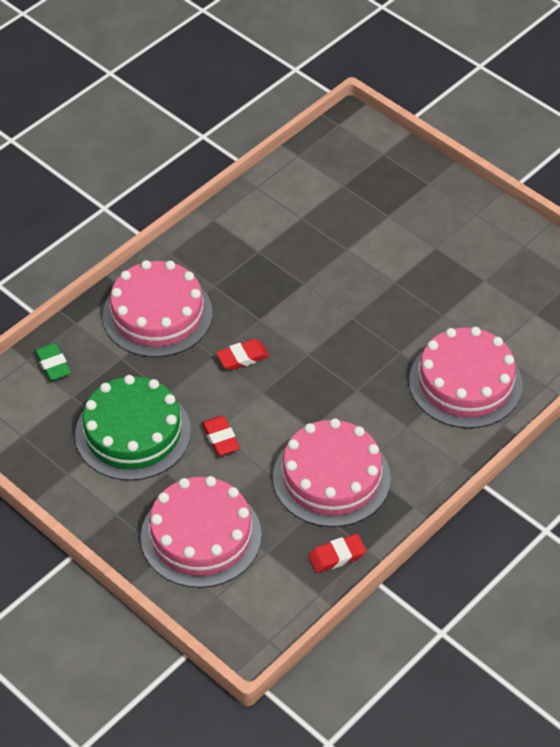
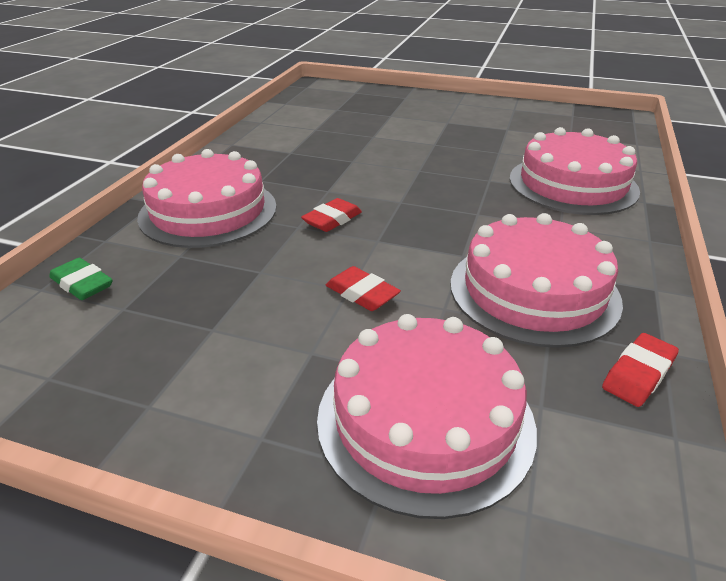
camera: 25 degrees left, 15 degrees down
green cake [75,375,191,481] -> none

